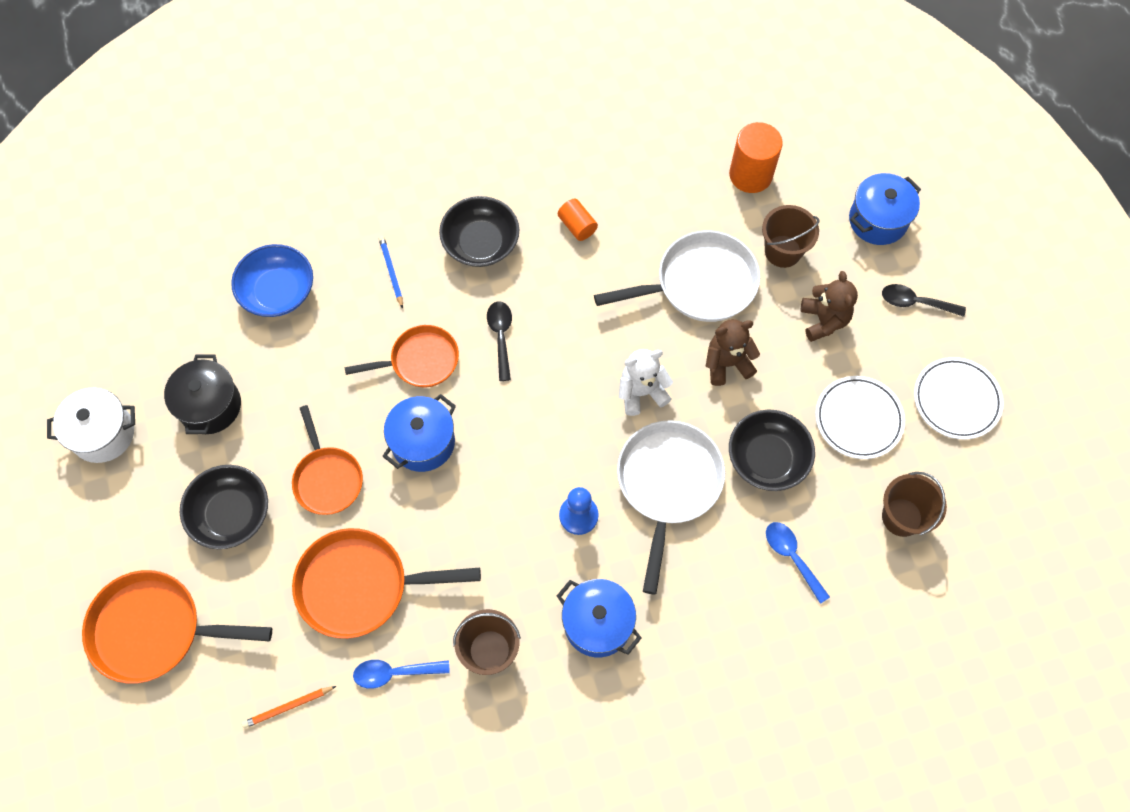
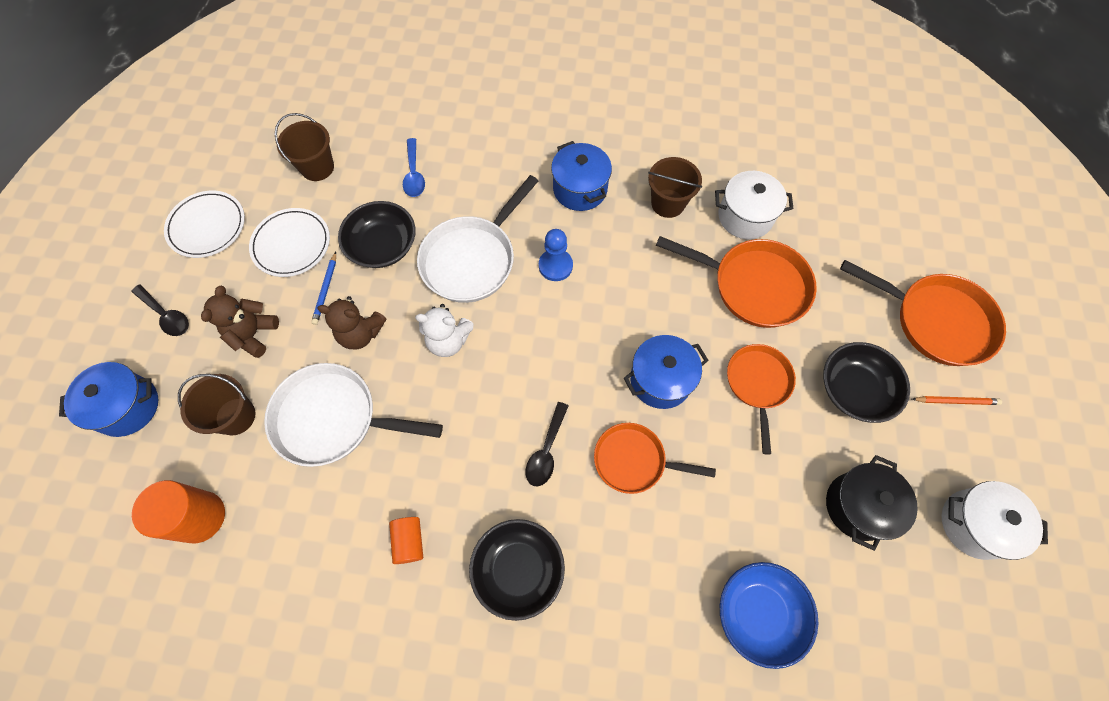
camera: 155 degrees left, 0 degrees up
orange pencil [242,686,336,728] -> orange pencil moved to [912,396,1002,405]
blue spoon [353,660,450,689] -> white pot [715,171,793,239]
blue pencil [379,236,403,309] -> blue pencil moved to [311,252,336,325]

